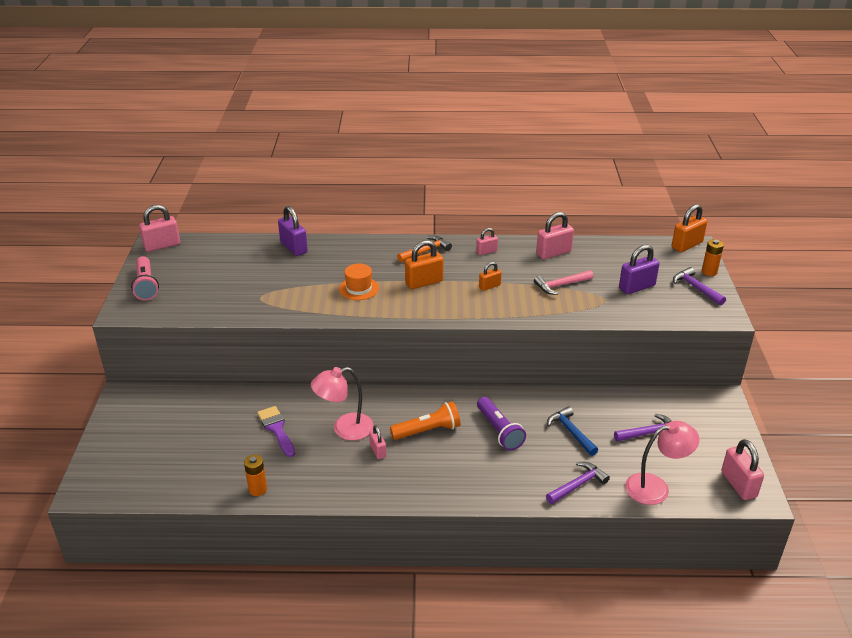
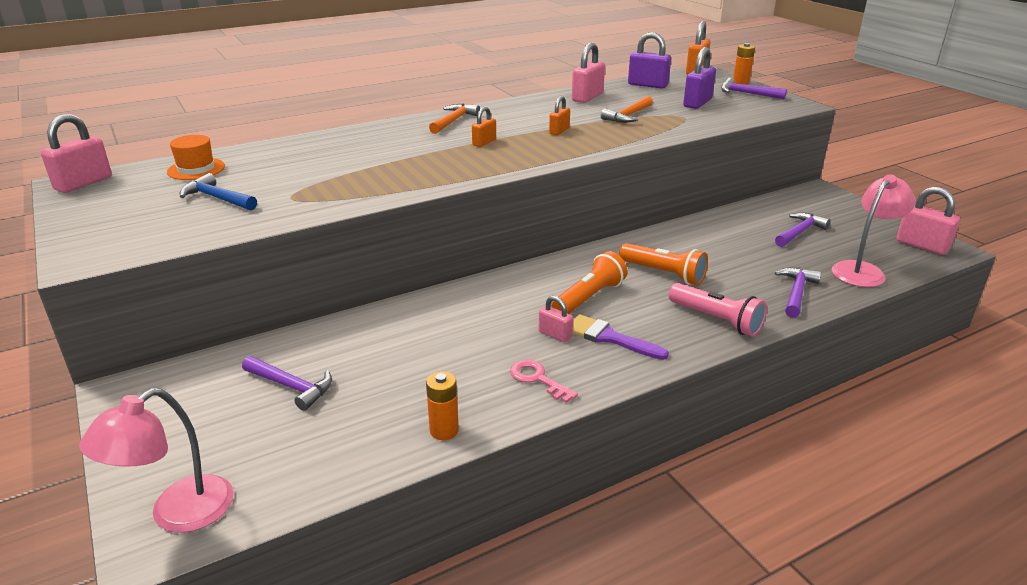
camera: 30 degrees left, 5 degrees down
pink flashlight [131,256,159,301] -> pink flashlight moved to [669,283,767,337]
purple brush [257,406,295,457] -> purple brush moved to [573,314,669,360]
purple padlock [278,206,308,256] -> purple padlock moved to [628,32,671,89]
pink lamp [311,367,374,440] -> pink lamp moved to [79,388,234,533]
orange hat [339,264,379,300] -> orange hat moved to [167,135,225,180]
orange padlock [405,240,443,289] -> orange padlock [472,106,496,147], size x0.59
pink padlock [476,228,498,255] -> none
purple flashlight [477,397,526,450] -> orange flashlight [619,243,708,285]
pink hammer [534,270,593,295] -> orange hammer [601,96,653,123]
blue hammer [547,406,598,456] -> blue hammer moved to [180,173,257,210]
none -> purple hammer [242,356,332,411]
none -> pink key [510,360,578,403]

